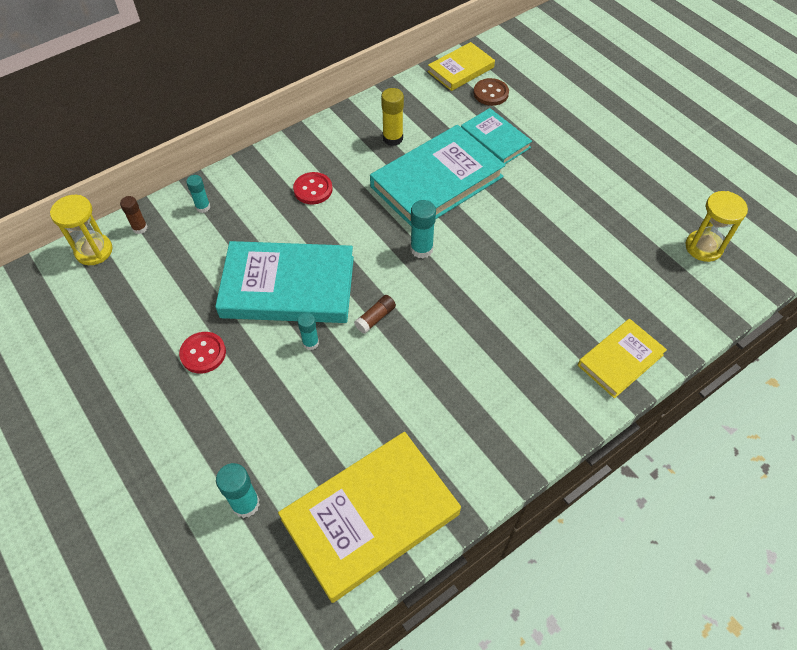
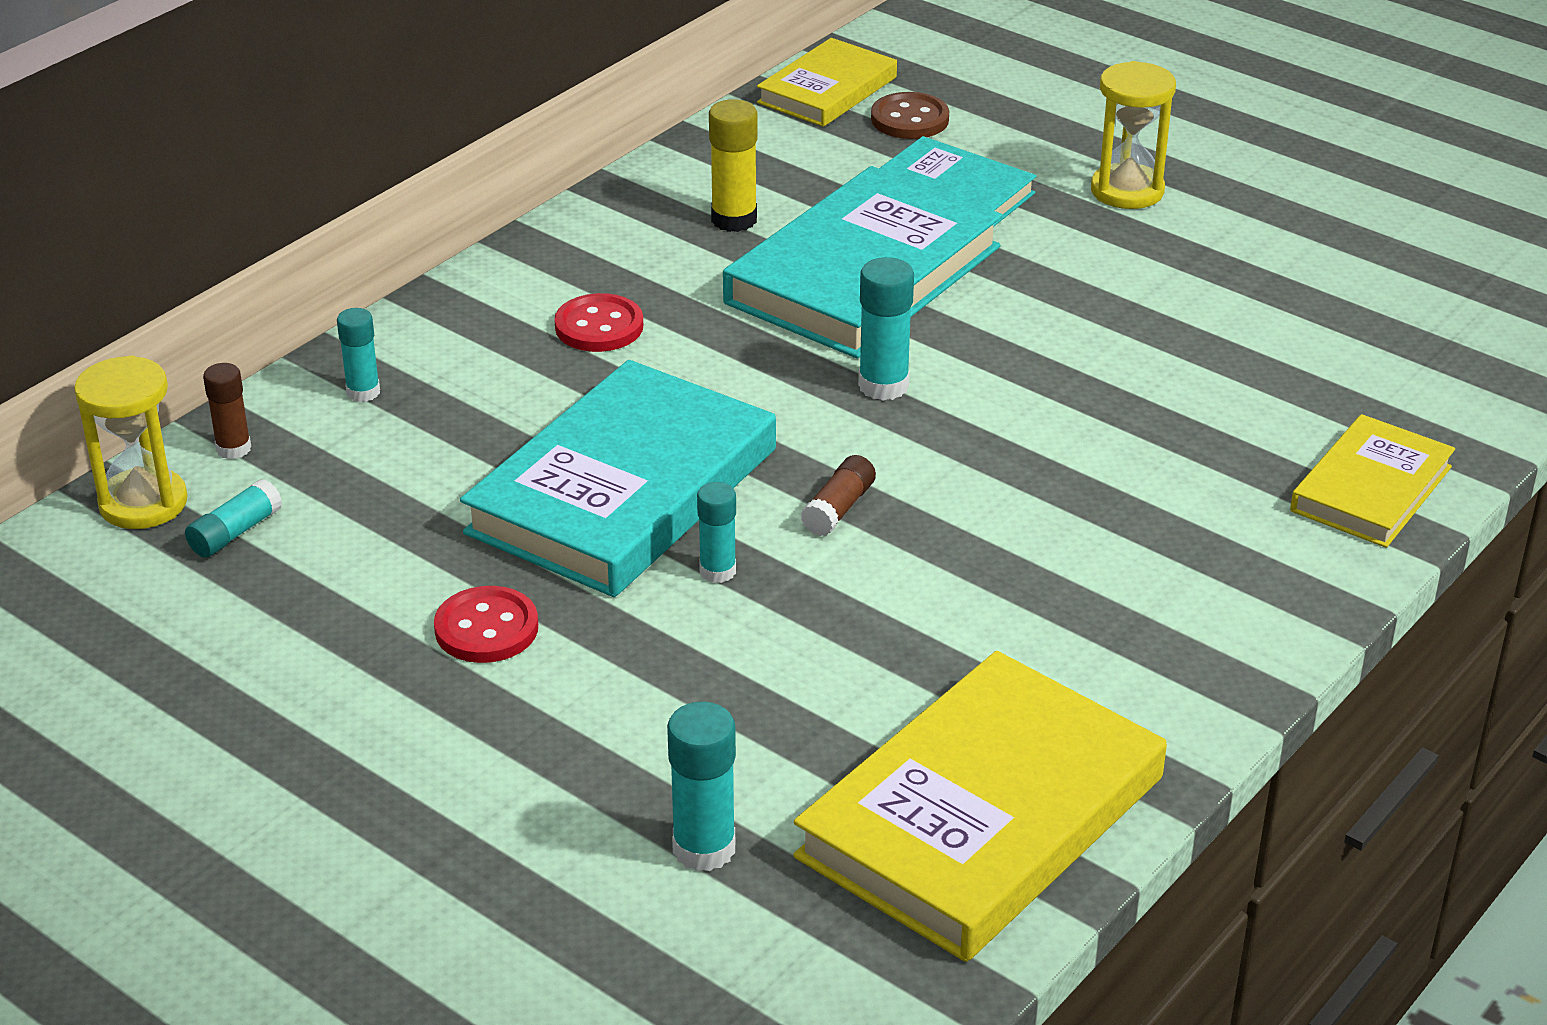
camera: 15 degrees left, 20 degrees down
turquoise book [215,241,354,323] -> turquoise book turned 45 degrees counterclockwise [460,360,776,597]
yellow hourglass [686,191,748,262] -> yellow hourglass moved to [1091,61,1176,209]
none -> turquoise glue stick [185,479,282,558]

